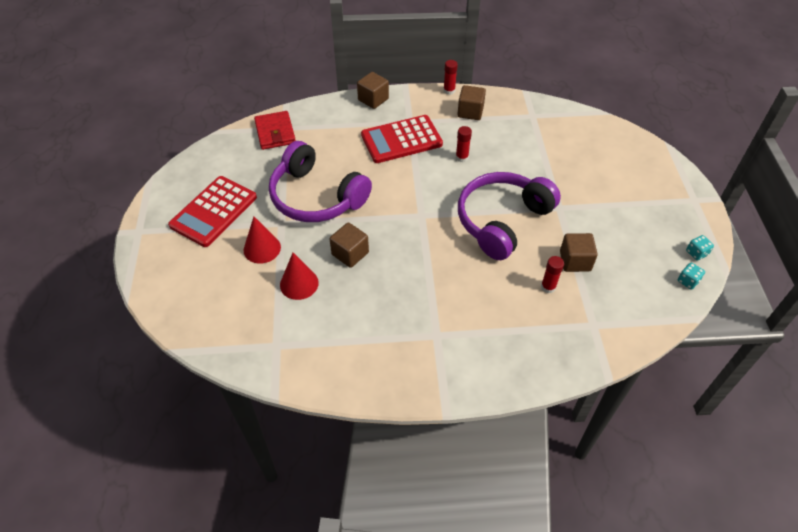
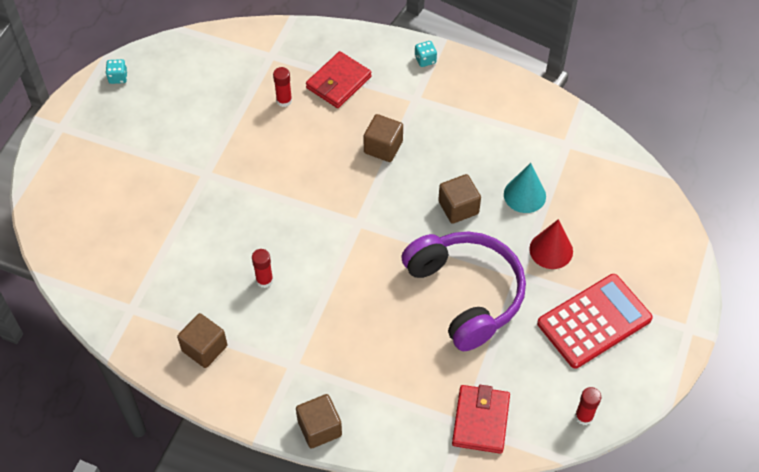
camera: 155 degrees left, 5 degrees up
red cone [280,253,319,300] -> turquoise cone [504,163,546,213]
red calculator [361,115,443,163] -> none
red glue stick [443,60,458,95] -> red glue stick moved to [575,387,601,425]
purple headphones [458,172,561,260] -> none
brown cube [560,233,598,272] -> brown cube moved to [363,114,403,162]
turquoise dice [678,263,705,290] -> turquoise dice moved to [415,41,437,67]
none -> red wallet [306,51,372,108]

